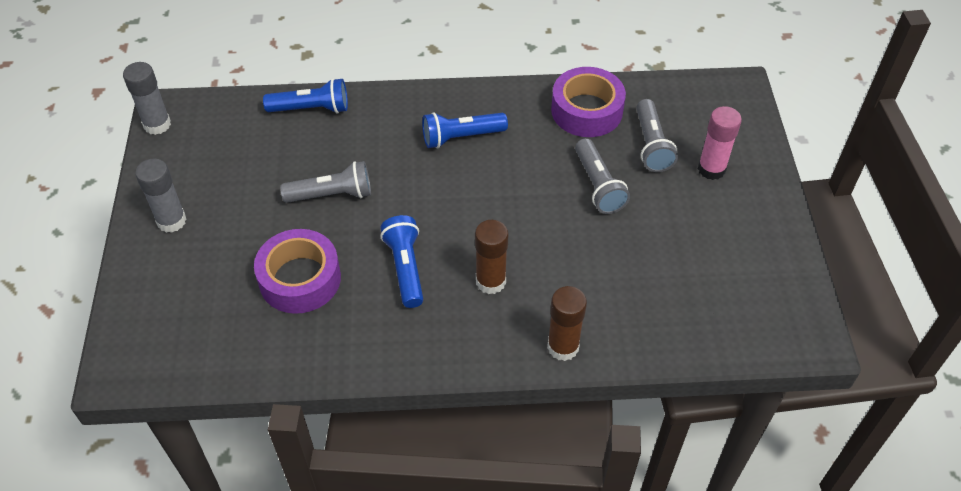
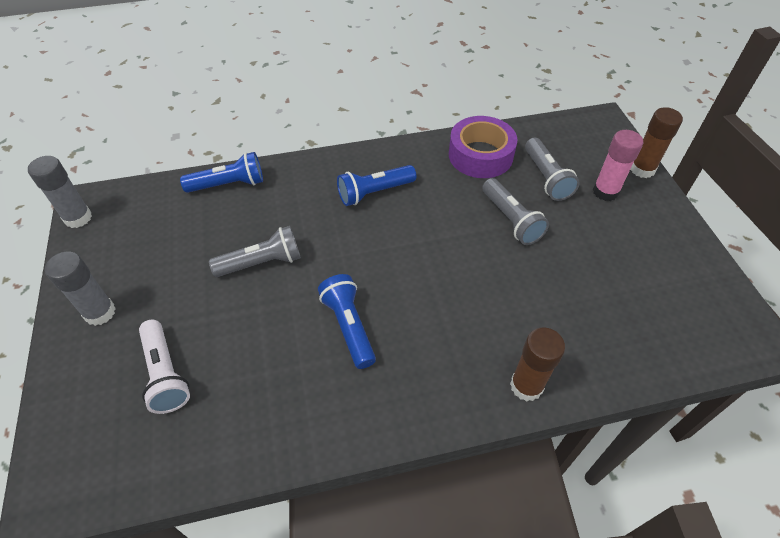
camera: 10 degrees left, 0 degrees up
purple tape [254,229,341,314] -> none
brown glue stick [475,220,509,294] -> brown glue stick moved to [630,107,683,178]
none -> white flashlight [139,320,190,414]

